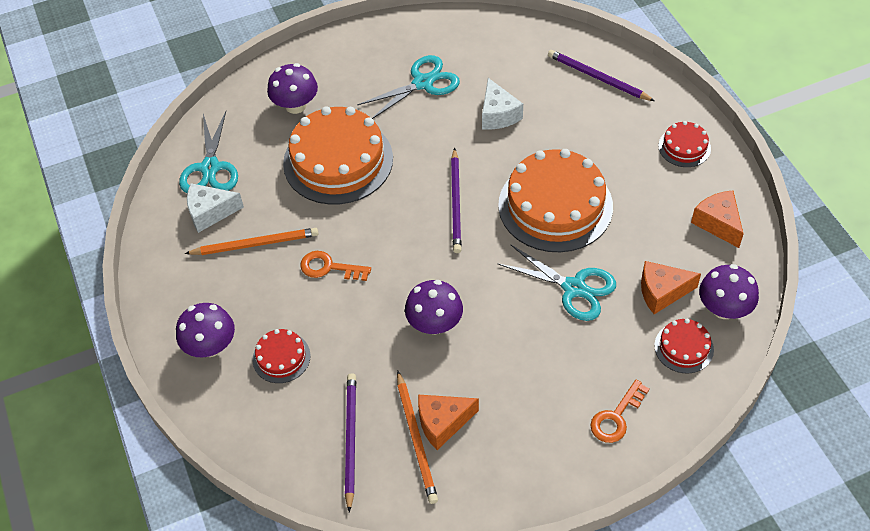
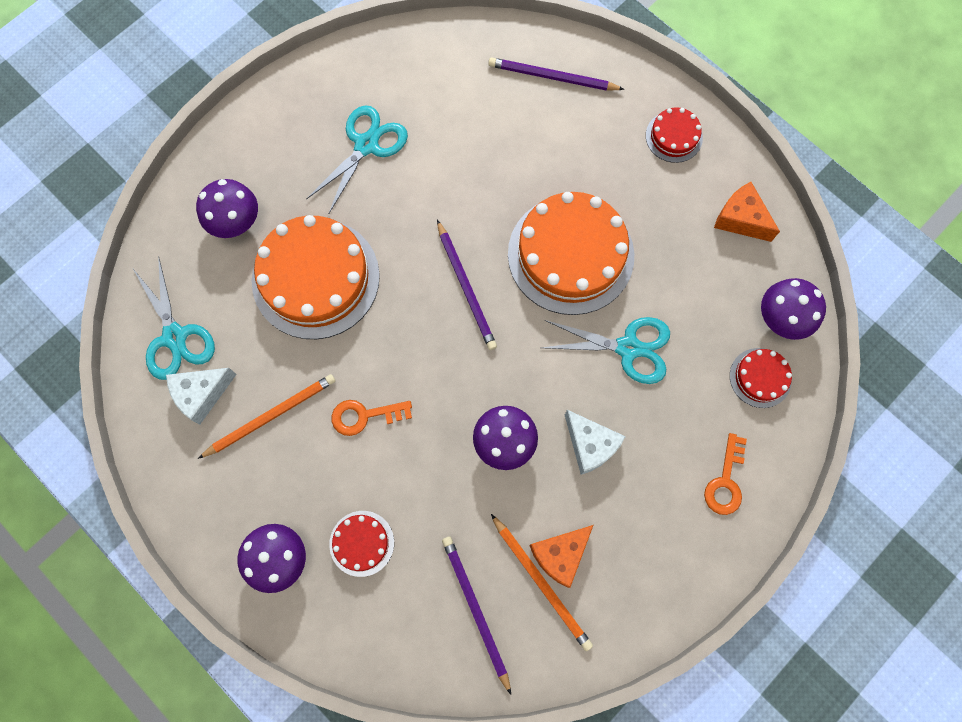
camera: 25 degrees left, 20 degrees up
white cheese [482,78,523,130] -> white cheese moved to [565,410,626,475]
orange cheese [641,261,701,314] -> none

